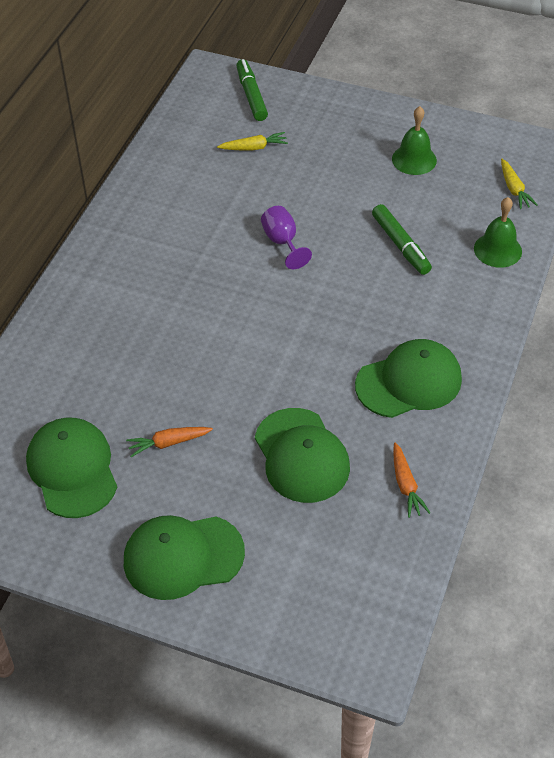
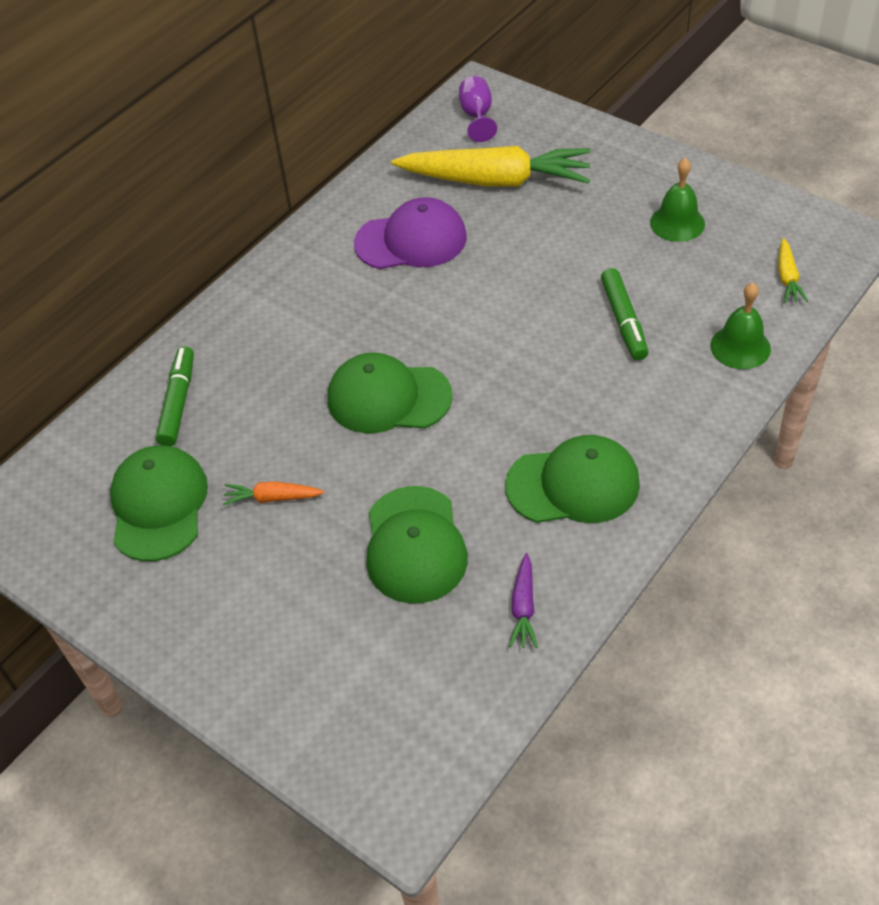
camera: 20 degrees right, 0 degrees up
green cap [124,515,245,600] -> green cap moved to [328,352,453,433]
yellow carrot [217,132,288,150] -> yellow carrot [391,146,591,187], size x2.39
green marker [236,59,268,121] -> green marker moved to [156,346,194,446]
purple goblet [261,206,312,269] -> purple goblet moved to [459,76,497,142]
orange carrot [393,442,430,518] -> purple carrot [509,553,538,648]
none -> purple cap [354,197,467,269]

